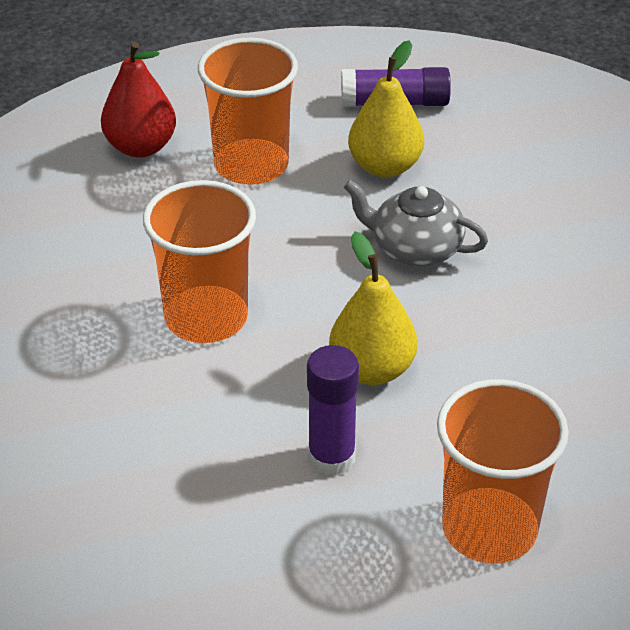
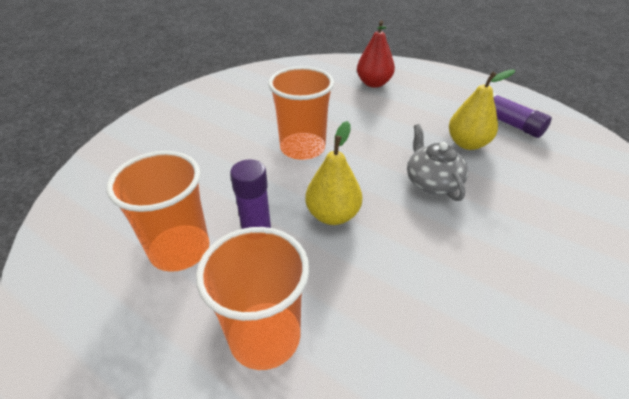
camera: 50 degrees right, 0 degrees up
orange cup [198,38,298,185] -> orange cup moved to [106,151,209,272]

